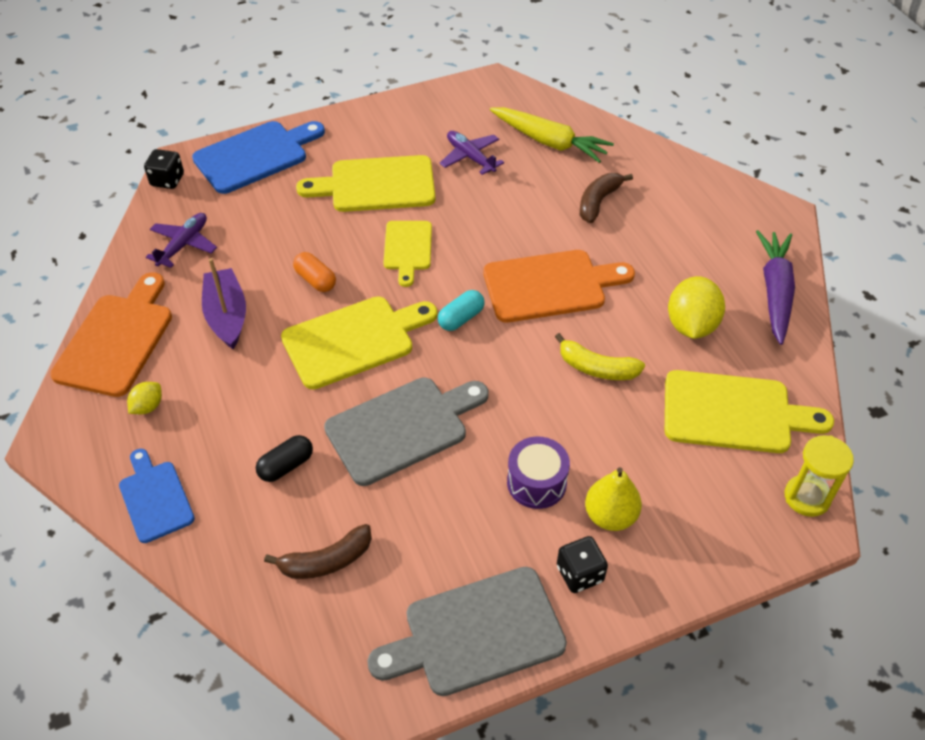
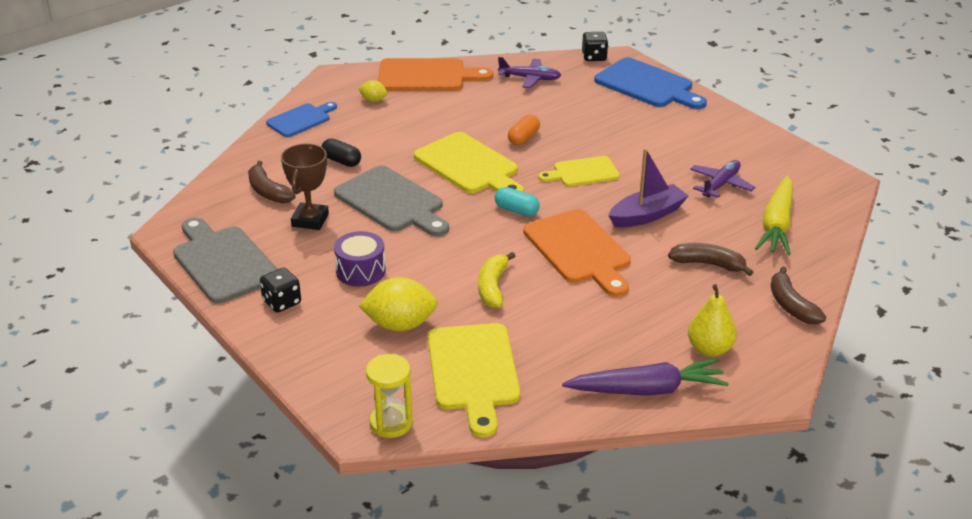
camera: 75 degrees right, 15 degrees down
purple boat [202,258,246,349] -> purple boat moved to [608,149,688,227]
yellow cutting board [296,155,435,212] -> none
yellow pear [585,467,642,531] -> yellow pear moved to [688,284,737,357]
yellow lemon [668,276,725,339] -> yellow lemon moved to [359,277,438,331]
none -> brown trophy [281,143,329,230]
none -> brown banana [771,266,826,325]

